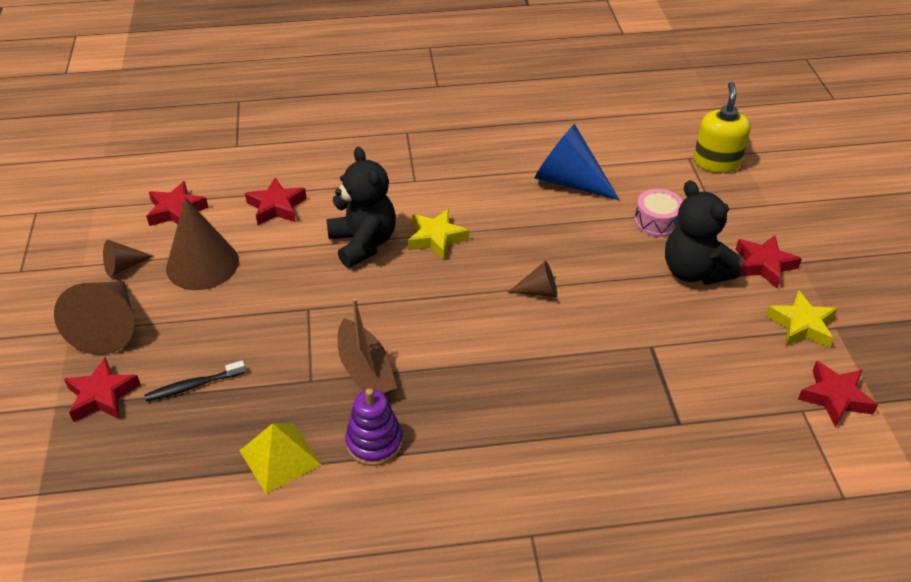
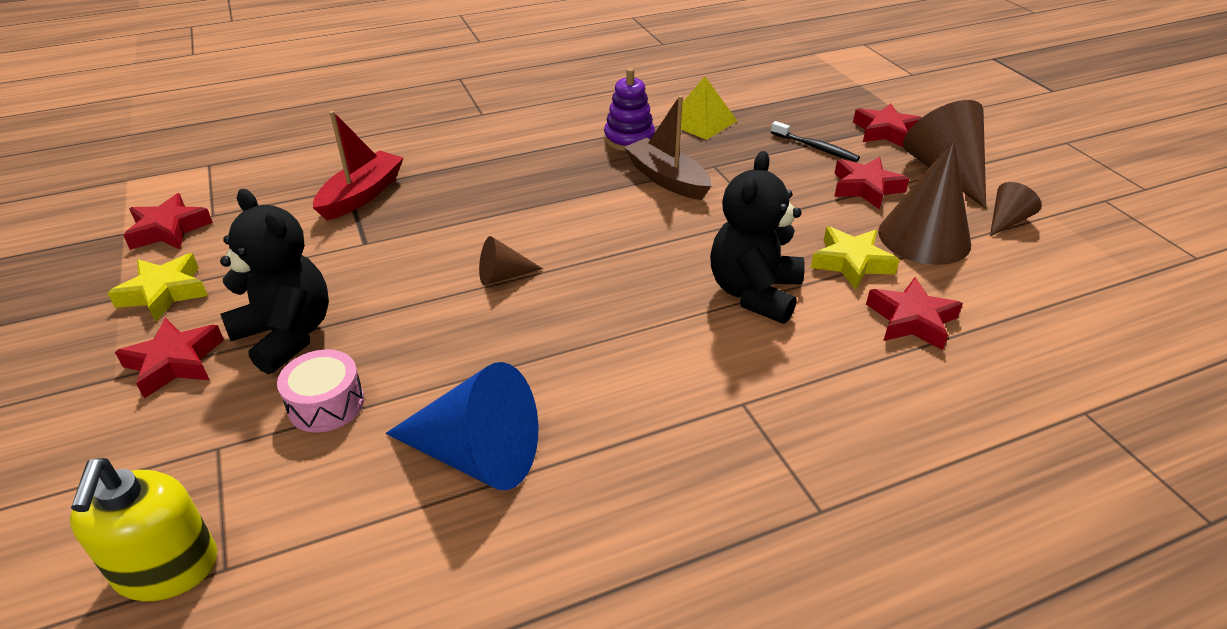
camera: 165 degrees right, 5 degrees down
black toothbrush [144,360,246,402] -> black toothbrush turned 75 degrees clockwise [771,121,860,162]
red star [146,181,209,226] -> red star moved to [834,157,909,209]
black teddy bear [326,147,396,268] -> black teddy bear turned 60 degrees clockwise [710,151,805,324]
yellow star [408,209,469,260] -> yellow star moved to [811,226,900,290]
none -> red boat [313,111,404,221]

